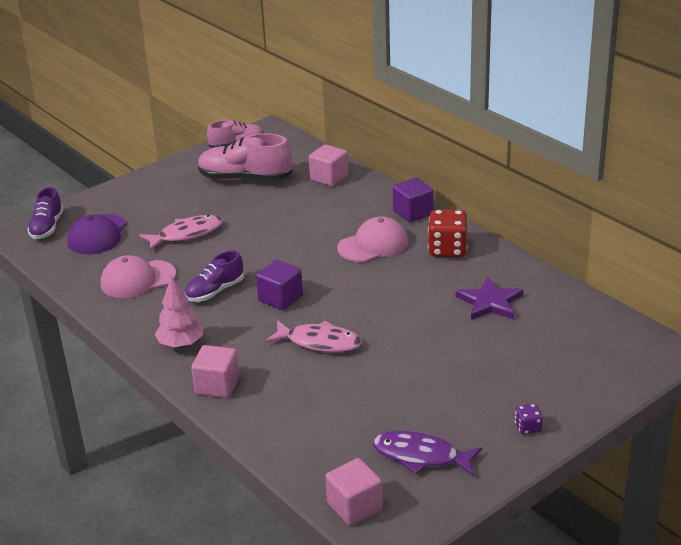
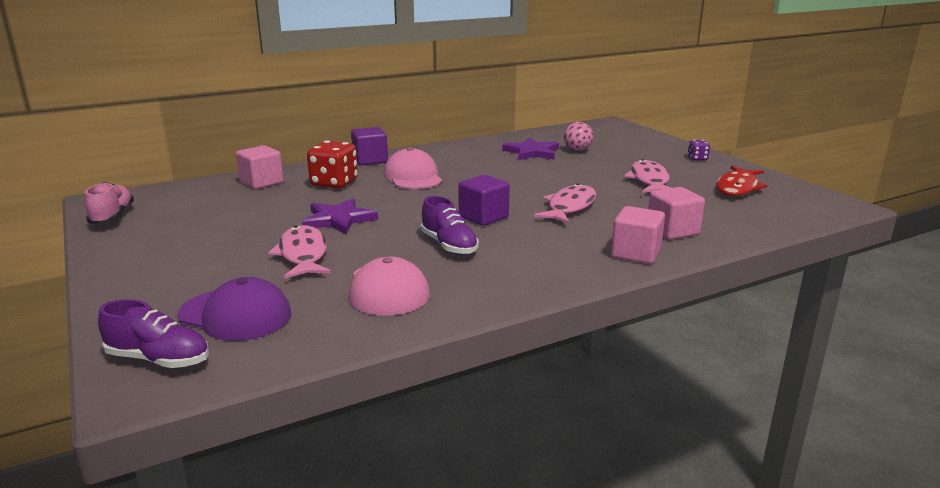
camera: 80 degrees left, 10 degrees down
pink tree [155,275,203,348] -> none
pink shoe [198,133,292,181] -> none
pink cube [325,458,383,526] -> pink cube moved to [648,187,705,240]
purple fish [373,431,482,476] -> red fish [716,166,768,196]
red dice [428,210,468,257] -> red dice moved to [307,140,358,189]
none -> purple star [302,198,378,234]
none -> pink ball [564,122,593,151]
none -> pink fish [624,159,671,193]

